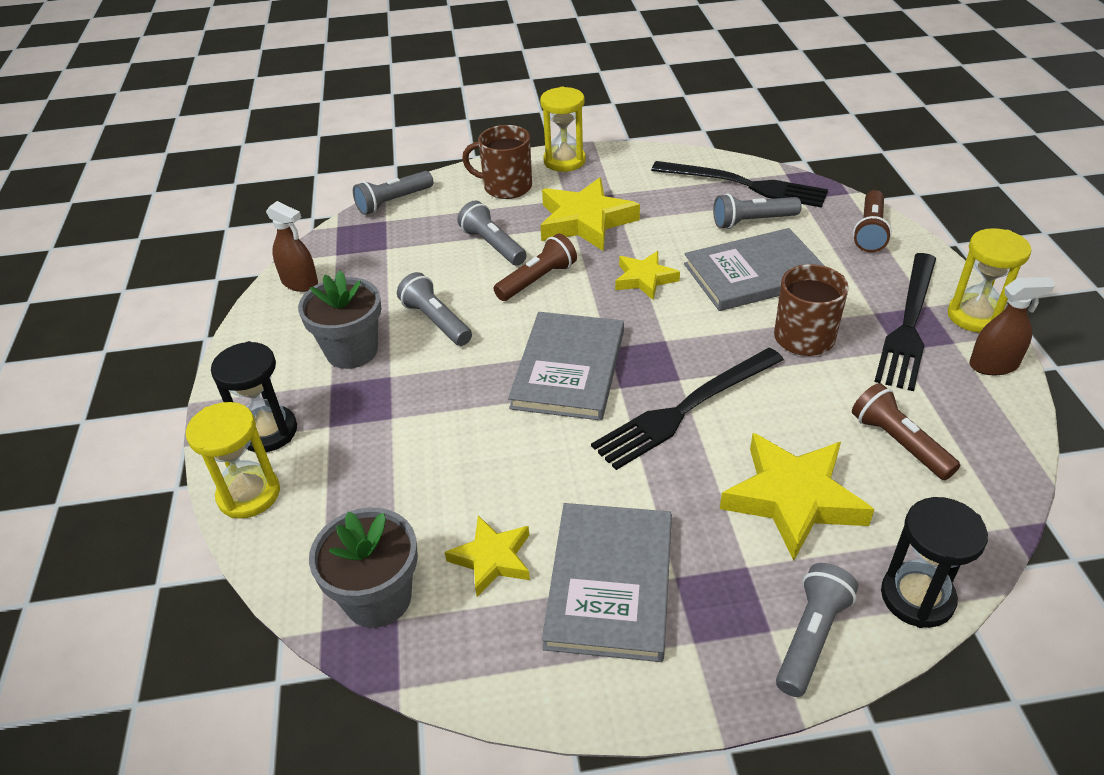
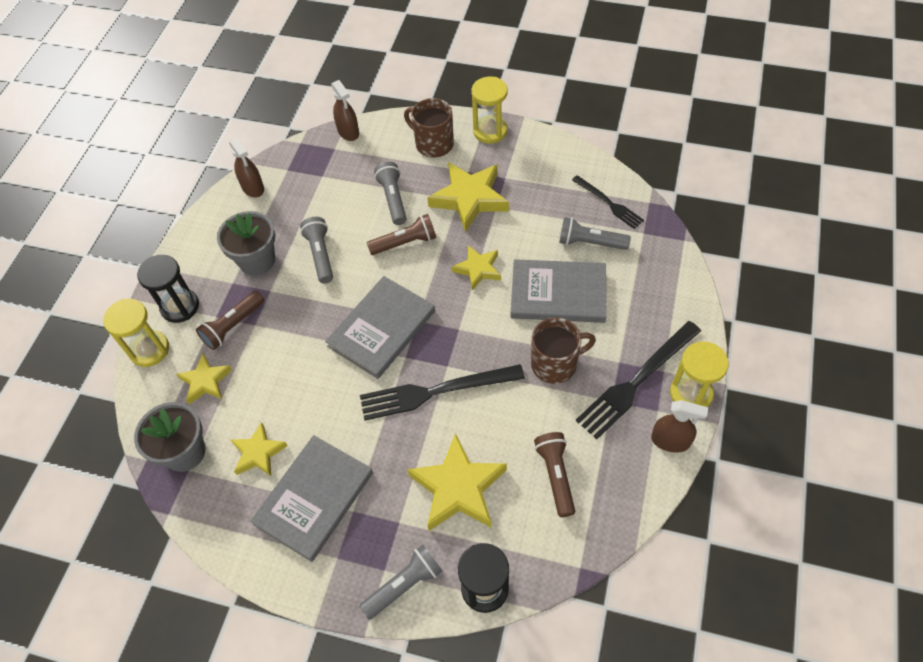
camera: 25 degrees right, 15 degrees up
grey flashlight [353,171,434,215] -> brown spray bottle [331,80,359,141]
black fork [651,161,828,208] -> black fork [572,175,644,229], size x0.59
brown flashlight [853,190,892,252] -> brown flashlight moved to [196,291,264,350]
none -> yellow star [176,354,232,404]

